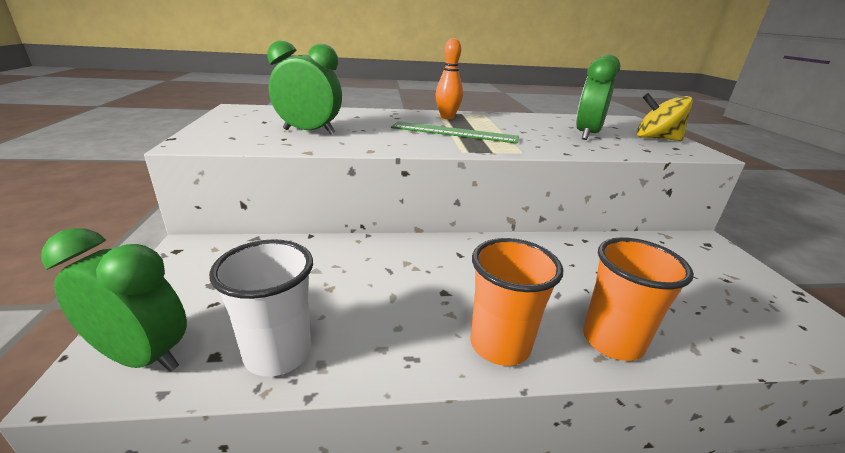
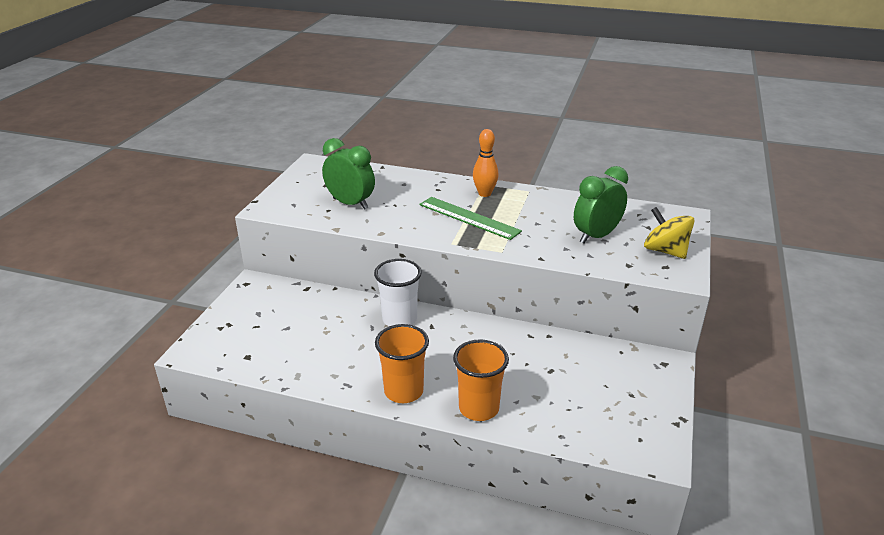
camera: 25 degrees right, 5 degrees up
green clock [41,228,187,372] -> none
white cup [209,239,313,376] -> white cup moved to [374,259,422,326]

